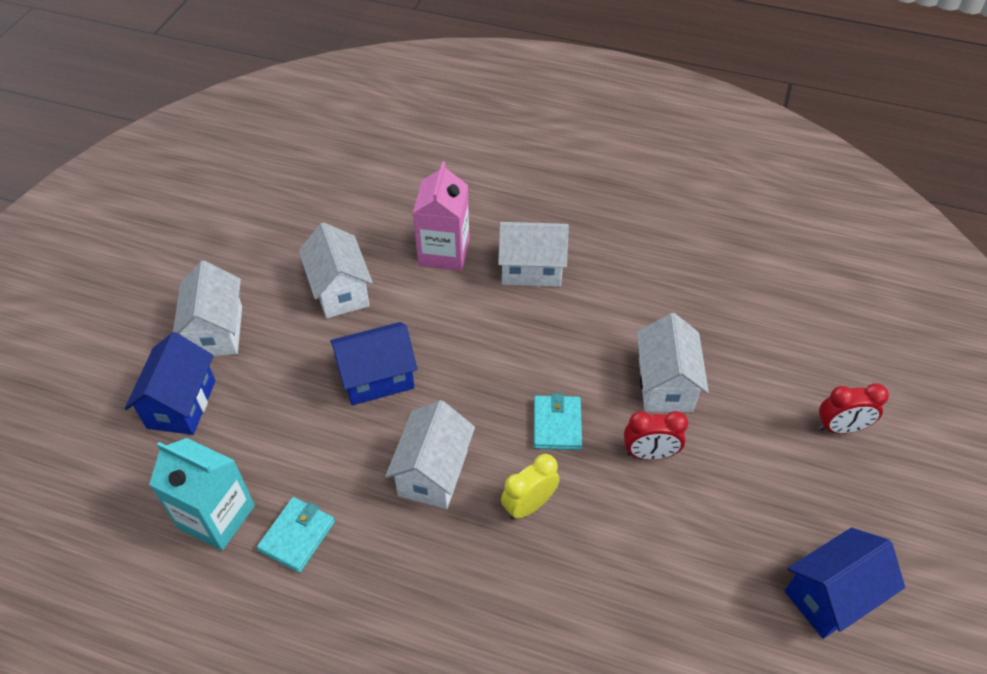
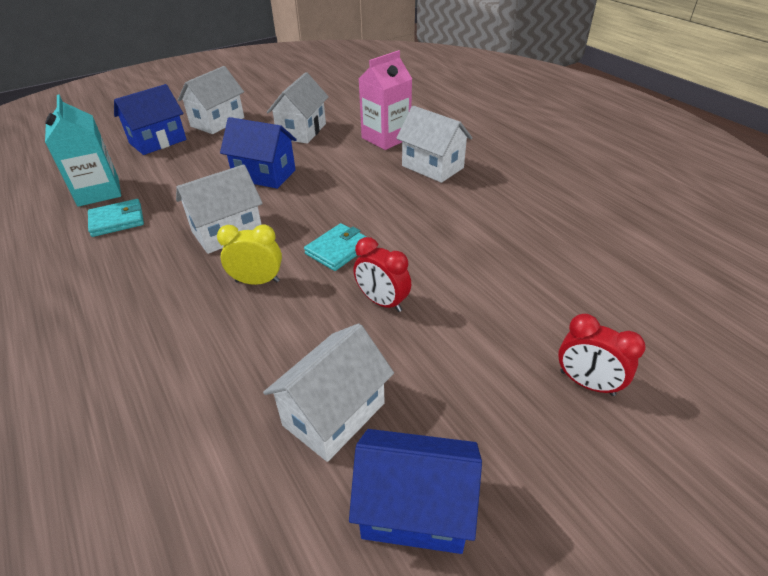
camera: 40 degrees right, 10 degrees down
white house [637,313,709,412] -> white house moved to [263,323,394,462]

